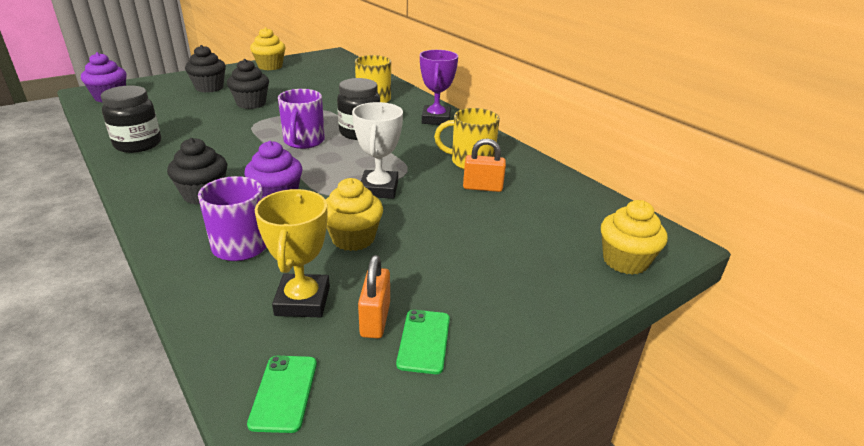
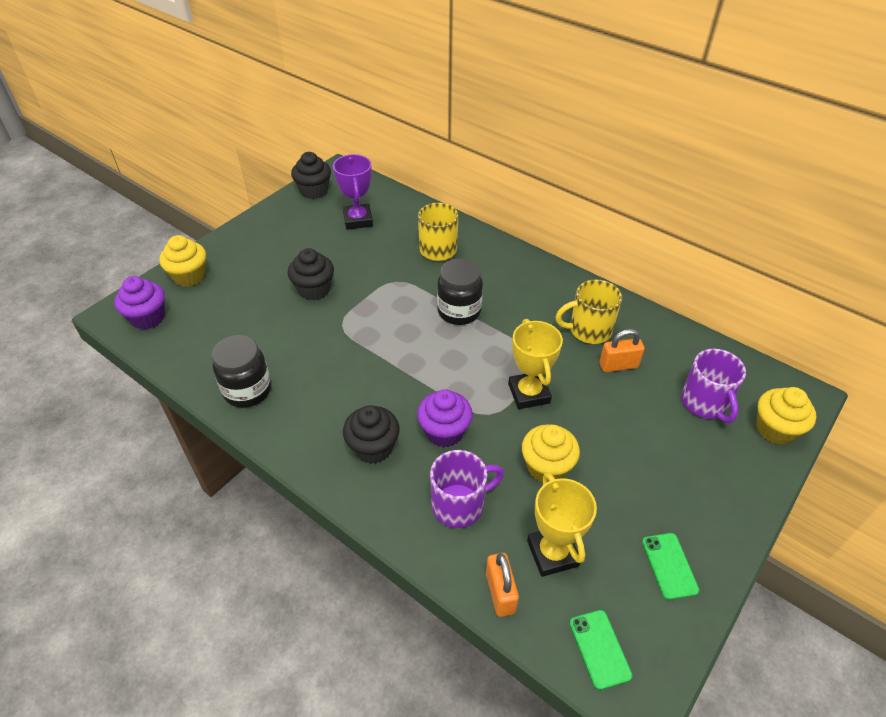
camera: 15 degrees left, 15 degrees up
black cupcake [185,45,226,93] -> black cupcake moved to [291,152,331,199]
yellow cupcake [250,27,286,70] -> yellow cupcake moved to [159,235,206,287]
purple mug [278,89,325,149] -> purple mug moved to [681,349,746,423]
white trophy [352,102,403,199] -> yellow trophy [508,319,563,409]
orange padlock [358,255,390,339] -> orange padlock moved to [486,553,519,617]
purple trophy [420,50,458,125] -> purple trophy moved to [333,154,373,230]

